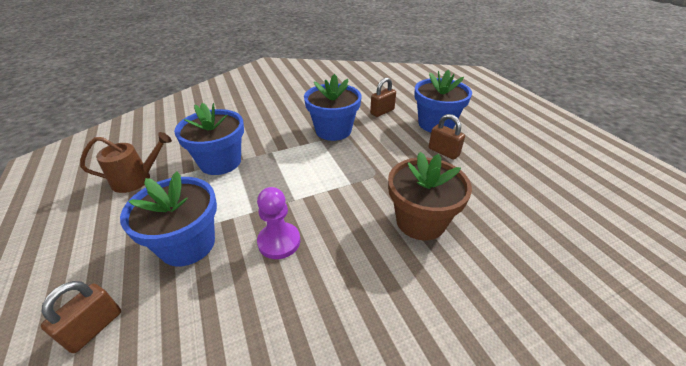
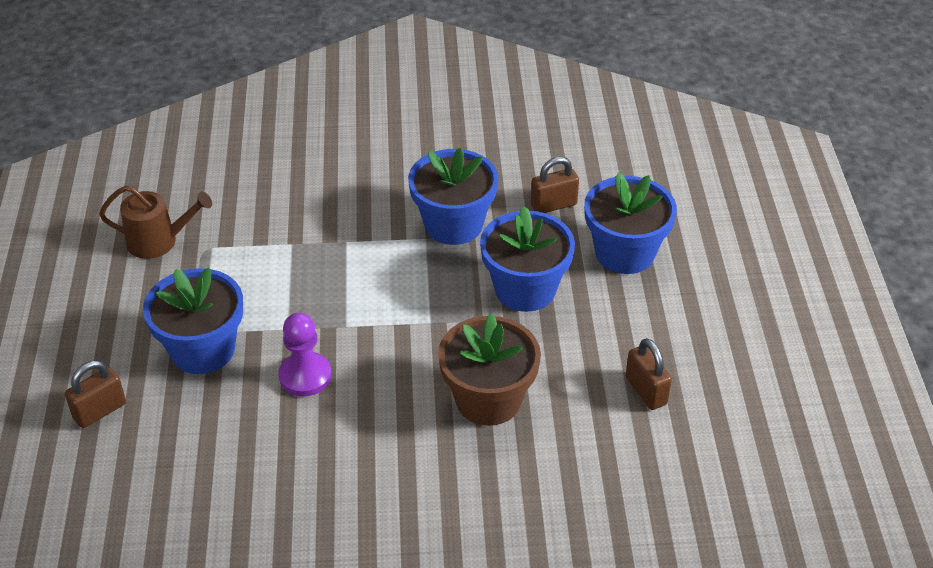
camera: 20 degrees right, 5 degrees up
blue flower pot [174,103,244,175] -> blue flower pot moved to [480,206,575,312]
brown padlock [429,114,465,160] -> brown padlock moved to [626,338,672,410]

